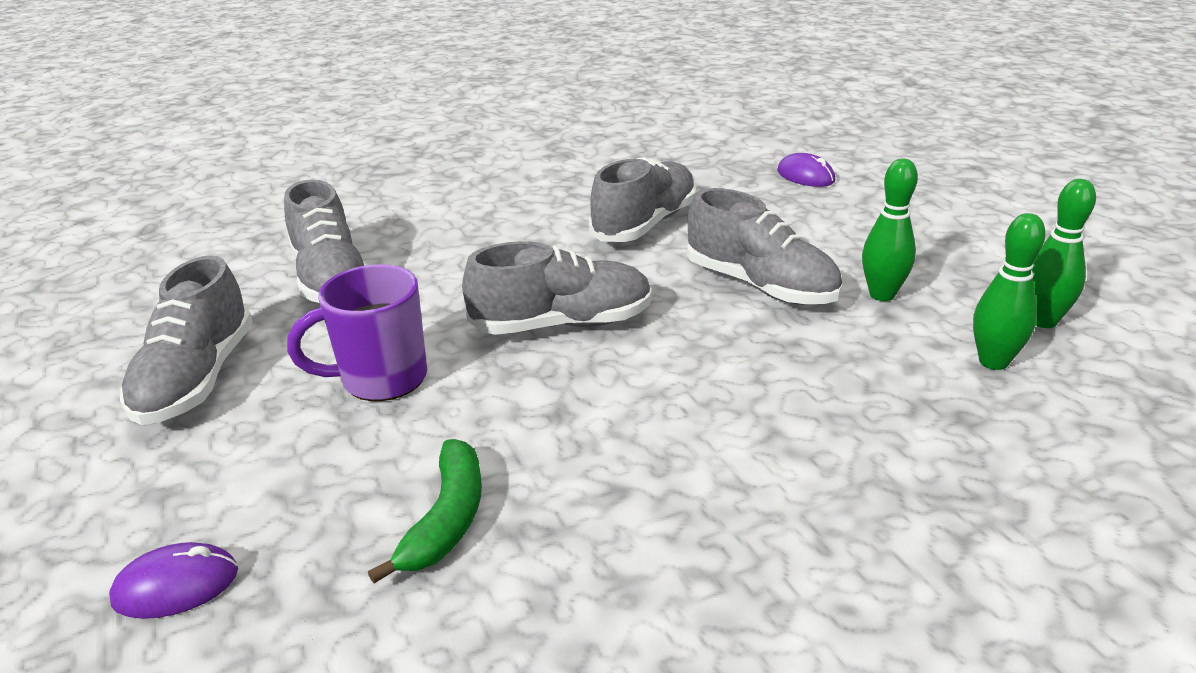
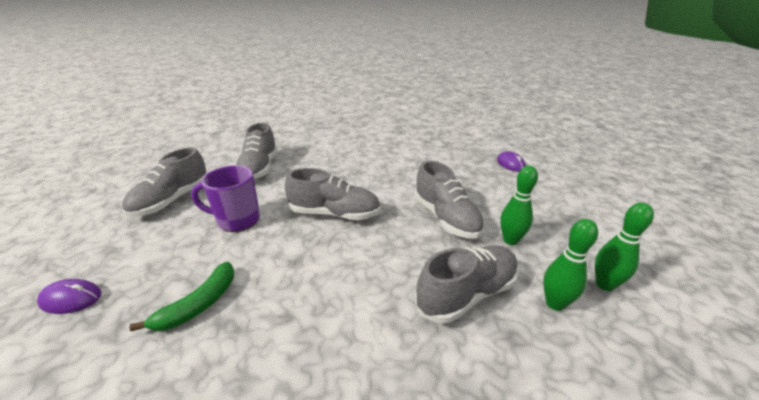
camera: 20 degrees right, 0 degrees up
grey shoe [589,157,696,242] -> grey shoe moved to [415,245,518,323]

